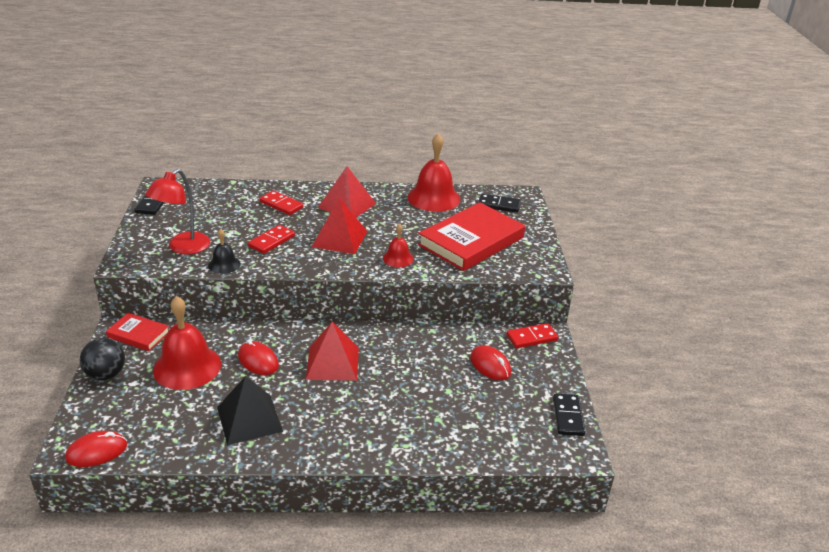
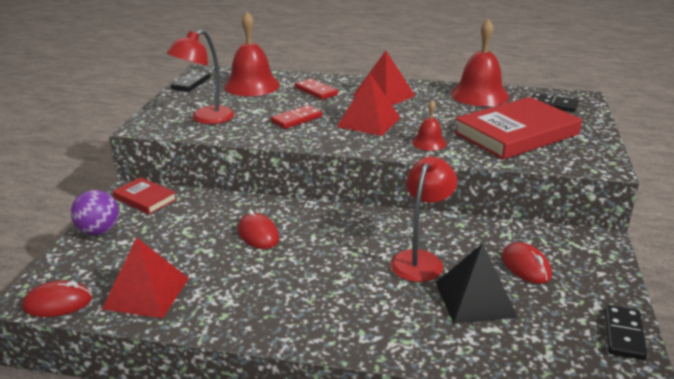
camera: 15 degrees right, 5 degrees down
black ball [80,338,125,380] -> purple ball [71,190,119,235]
red bell [153,296,221,390] -> red bell moved to [224,12,280,96]
black bell [208,229,241,274] -> none
black pyramid [217,376,283,445] -> black pyramid moved to [436,243,518,324]
red pyramid [306,322,359,381] -> red pyramid moved to [102,238,189,318]
red domino [506,323,558,348] -> none
none -> red lamp [390,156,457,282]

